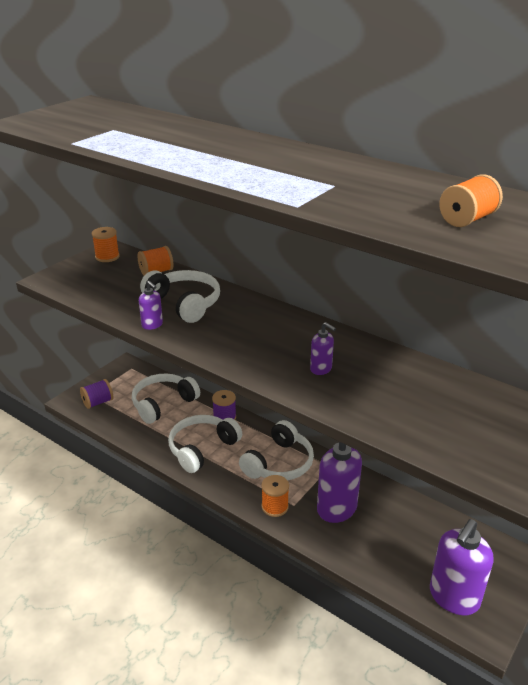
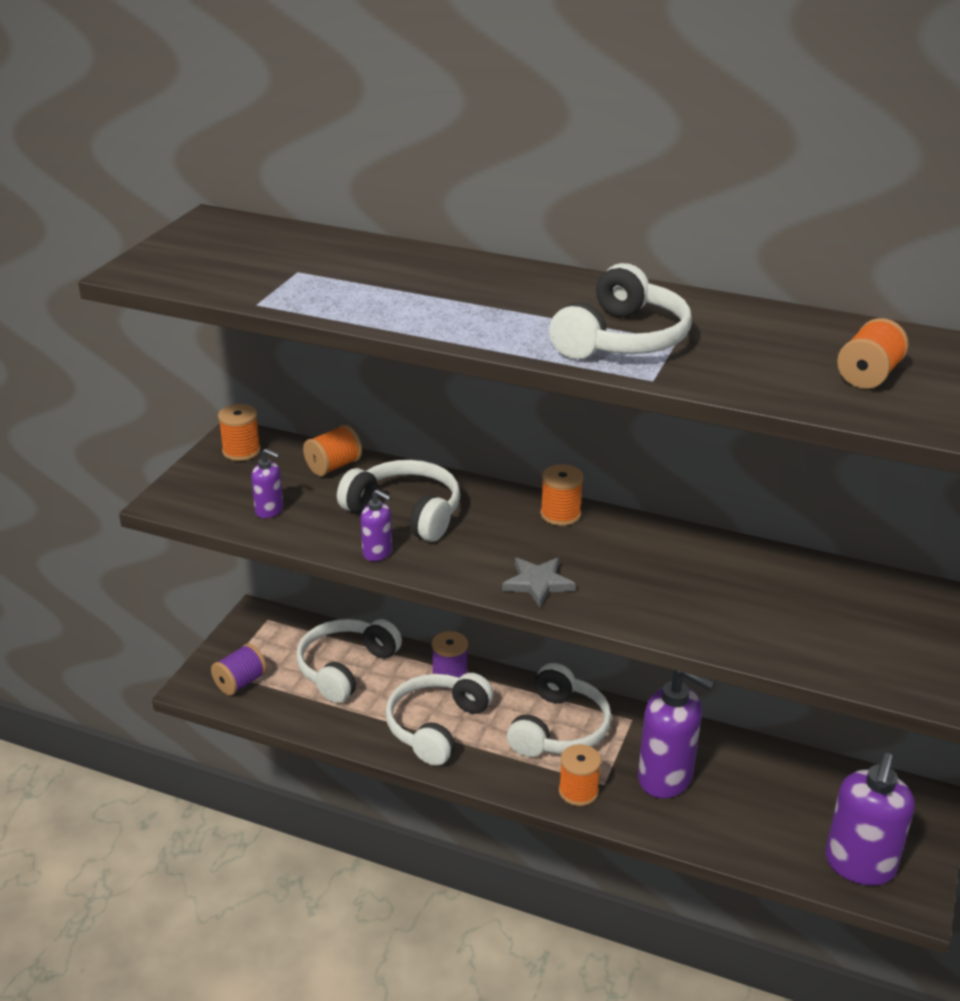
camera: 15 degrees left, 0 degrees up
purple soap dispenser [310,322,336,375] -> purple soap dispenser moved to [251,448,283,518]
none -> grey star [502,558,576,607]
none -> orange spool [540,464,584,526]
none -> white headphones [549,263,692,359]

